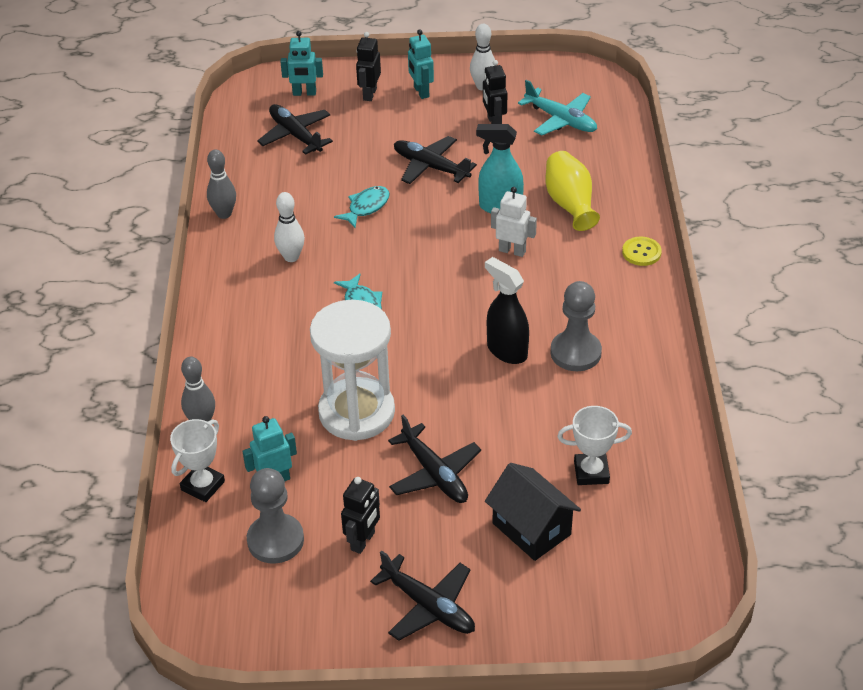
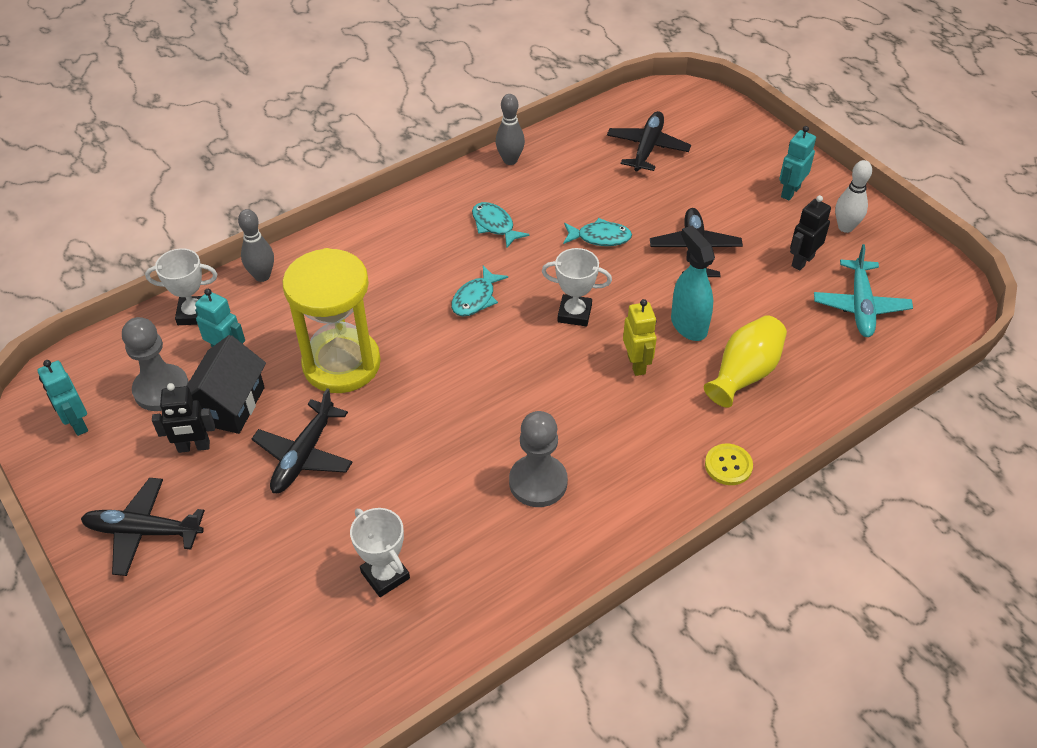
camera: 55 degrees right, 5 degrees up
white bowling pin [274,192,305,262] -> turquoise fish [472,202,530,248]
turquoise robot [280,31,323,96] -> turquoise robot moved to [38,360,88,436]
white hourglass [310,300,395,441] -> yellow hourglass [282,248,381,393]
black robot [356,32,381,101] -> none
black plane [370,550,475,641] -> black plane turned 90 degrees clockwise [81,478,205,576]
black spray bottle [485,257,529,364] -> none
black house [485,463,581,561] -> black house moved to [187,335,266,434]
white robot [491,187,537,257] -> yellow robot [623,299,657,376]
none -> white trophy [541,248,612,326]

